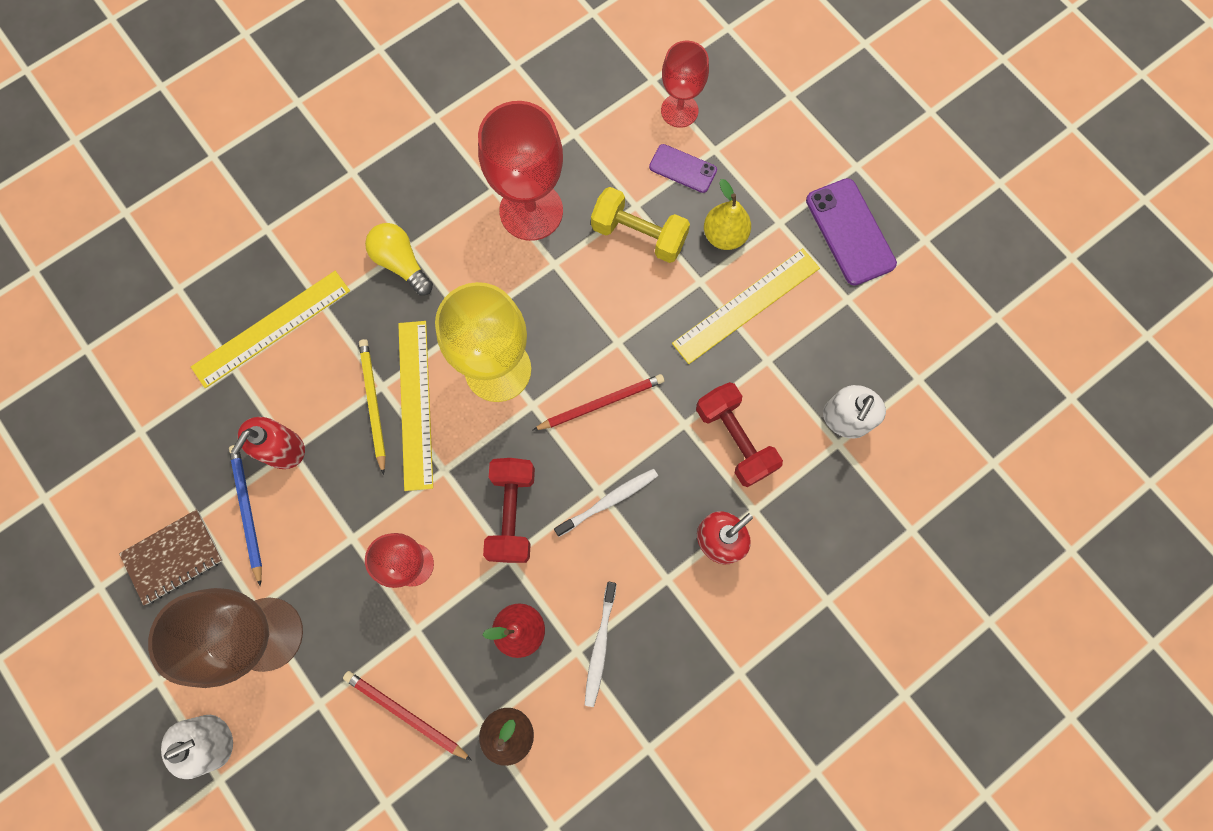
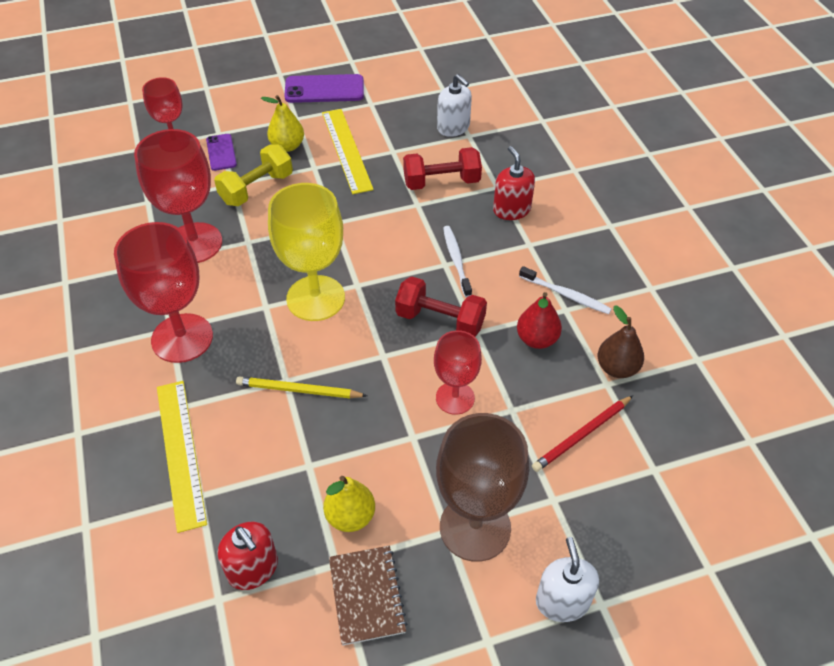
camera: 70 degrees left, 25 degrees down
blue pencil [229,445,262,586] -> yellow pear [323,476,375,532]
red soap dispenser [231,417,305,469] -> red soap dispenser moved to [218,522,278,590]
yellow light bulb [365,223,433,296] -> red goblet [114,222,213,363]
yellow ruler [398,321,433,491] -> none
red pencil [533,374,664,430] -> none
purple phone [649,144,717,193] -> purple phone turned 60 degrees counterclockwise [206,134,237,171]

